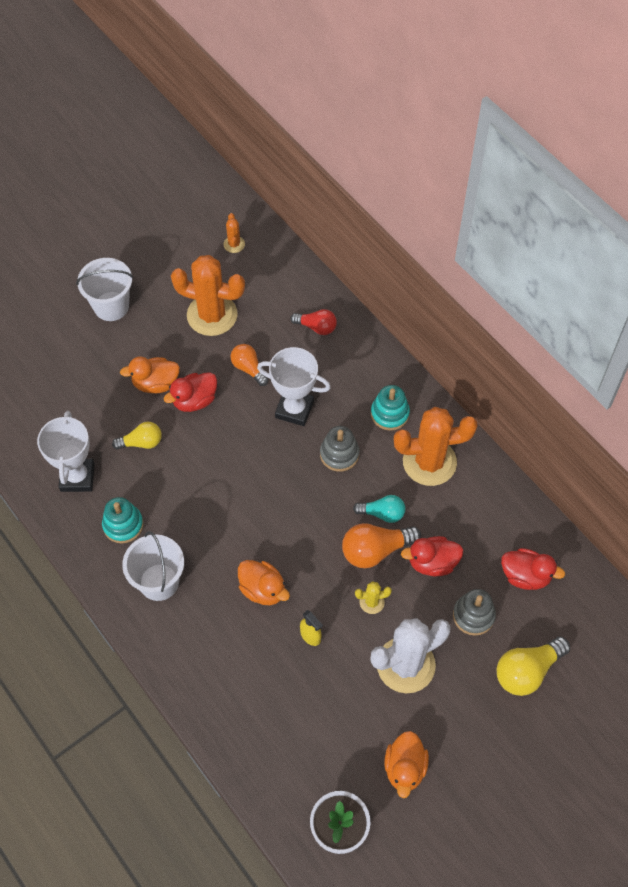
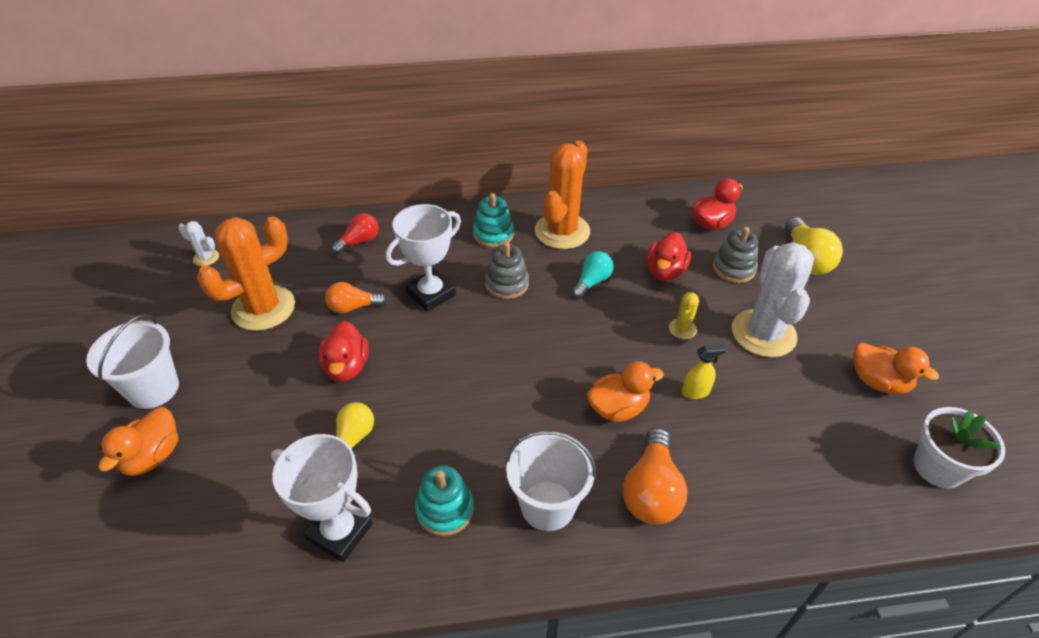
camera: 60 degrees left, 15 degrees down
orange duck [120,356,180,393] -> orange duck moved to [98,407,178,476]
orange cactus [224,213,245,253] -> white cactus [178,221,219,266]
orange light bulb [342,523,421,568] -> orange light bulb moved to [623,428,688,525]

